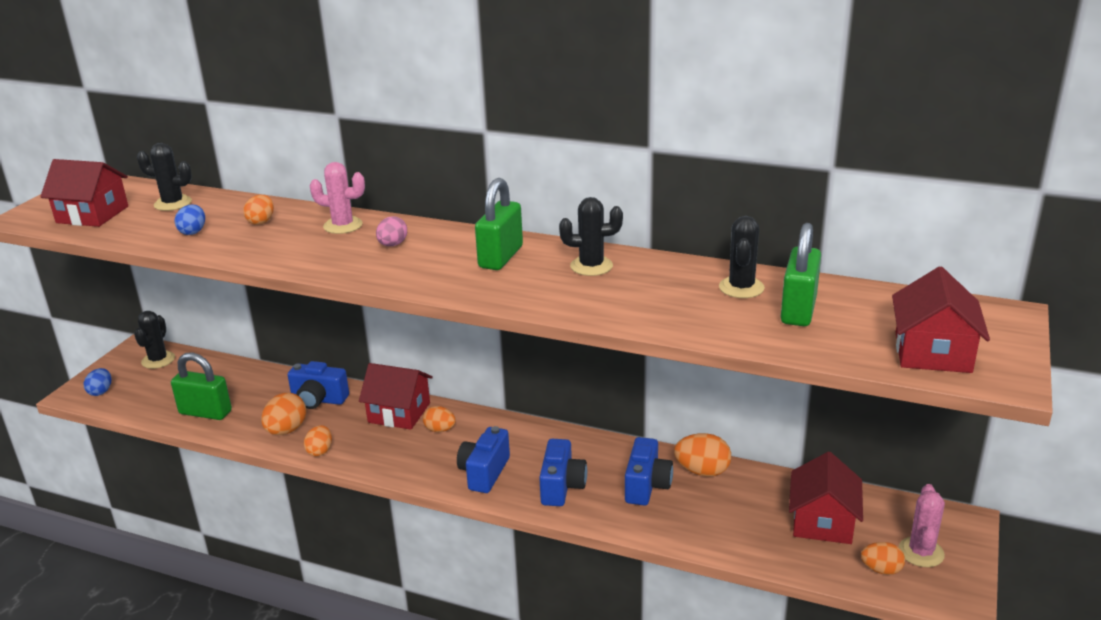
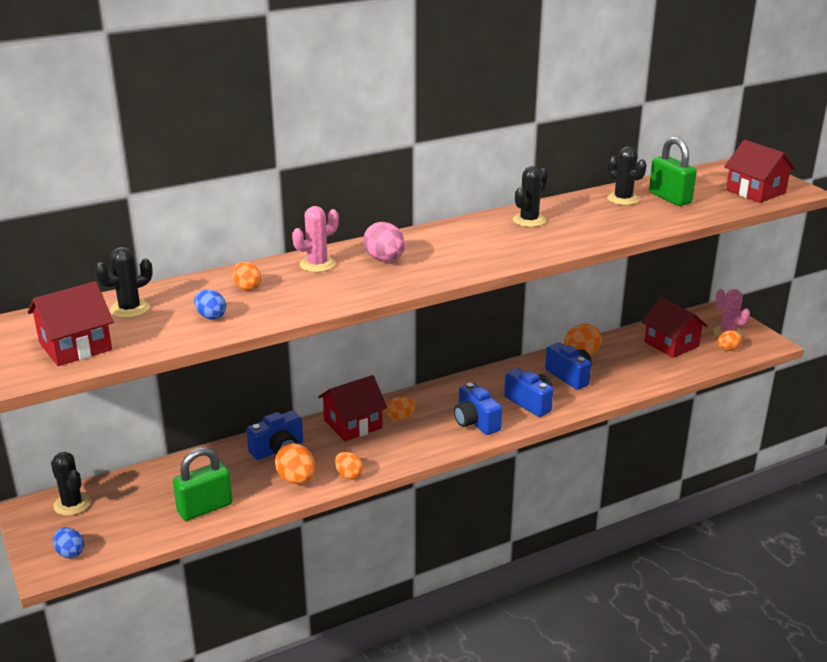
camera: 50 degrees left, 0 degrees up
pink egg [376,216,407,246] -> pink egg [363,222,405,262], size x1.52
green padlock [475,178,523,270] -> none

